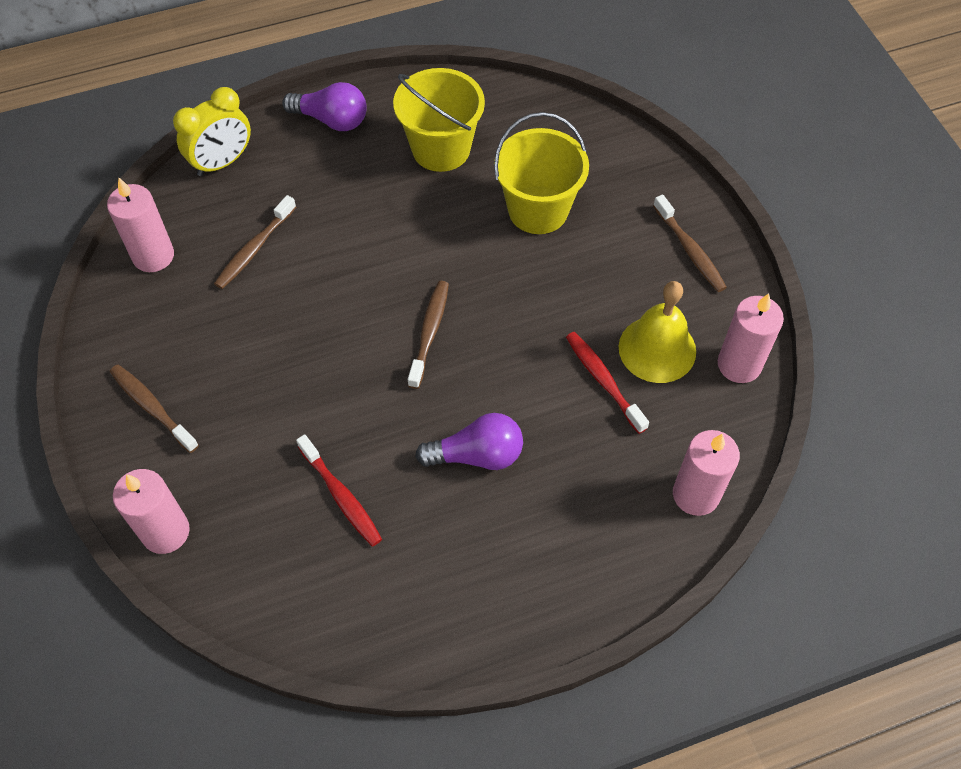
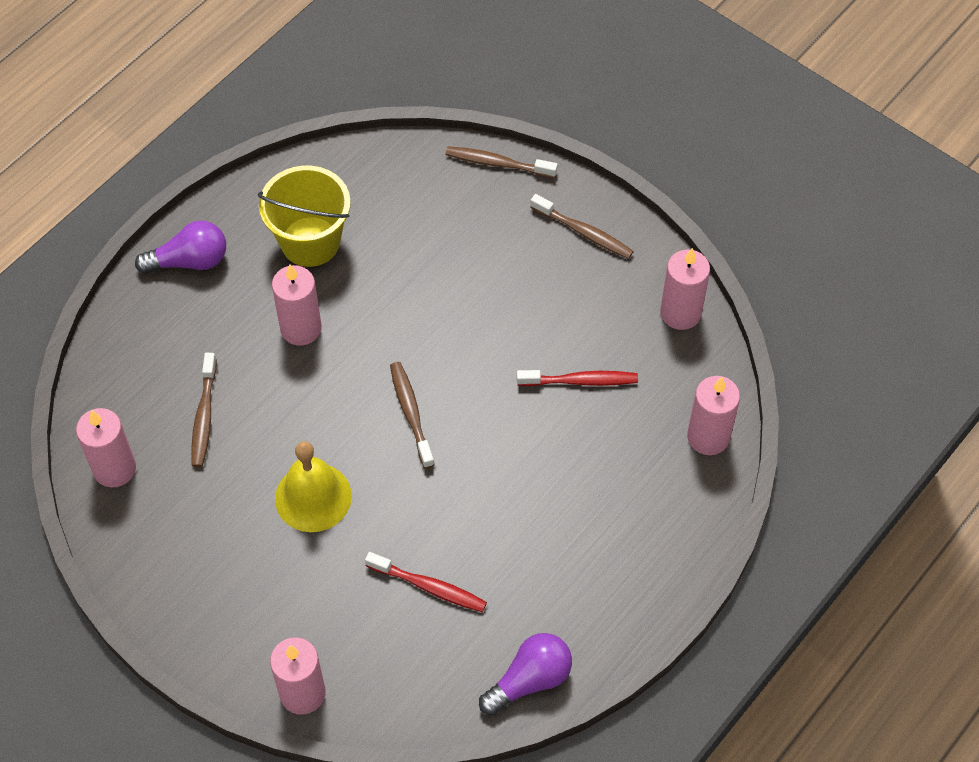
camera: 30 degrees left, 0 degrees up
brown toothbrush [110,364,199,453] -> brown toothbrush moved to [445,146,557,178]
yellow clock [173,87,251,176] -> none
purple light bulb [415,413,523,470] -> purple light bulb moved to [479,633,572,716]
yellow bucket [494,112,589,234] -> none
red toothbrush [566,332,649,434] -> red toothbrush turned 150 degrees clockwise [517,370,638,386]
yellow bell [619,281,696,383] -> yellow bell moved to [275,441,352,532]
none -> pink candle [272,264,322,346]

